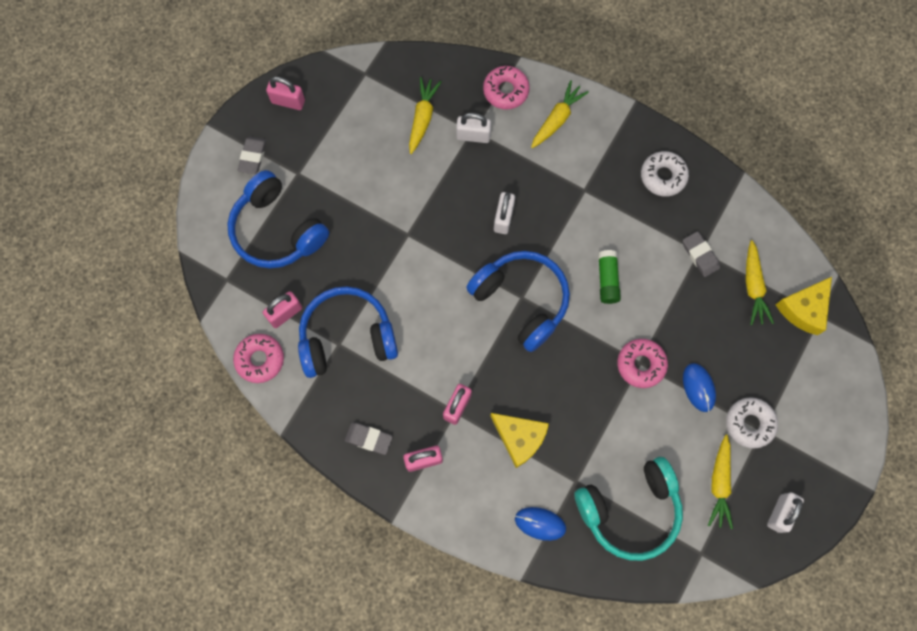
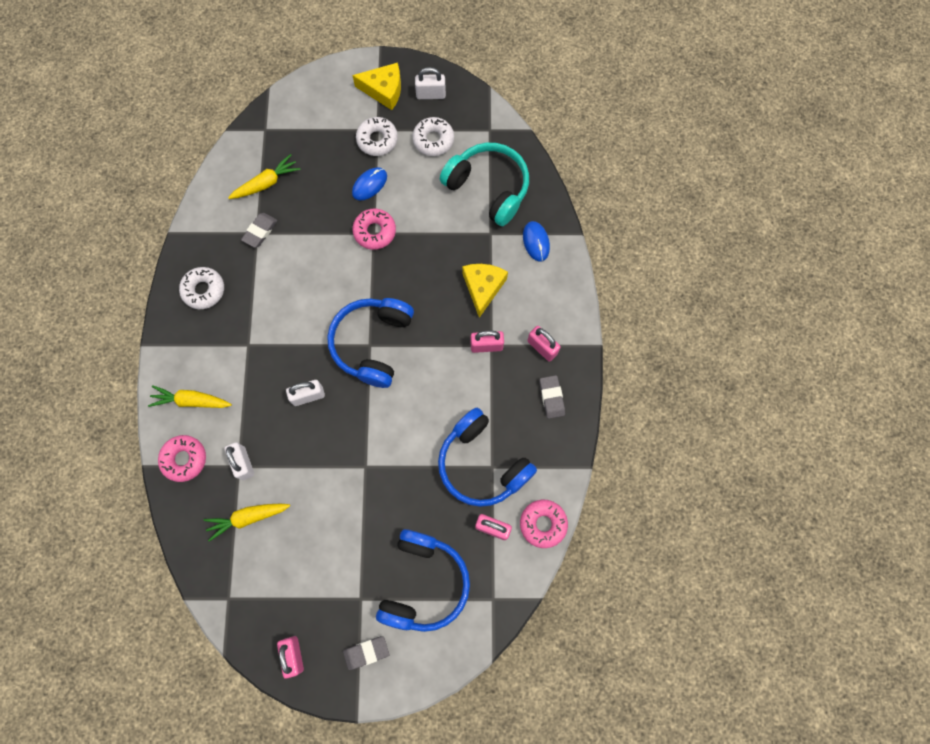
camera: 120 degrees left, 0 degrees up
green glue stick [598,250,621,304] -> none
yellow carrot [708,435,733,529] -> white donut [412,117,454,156]
yellow cheese [776,277,832,335] -> yellow cheese moved to [352,63,401,110]

